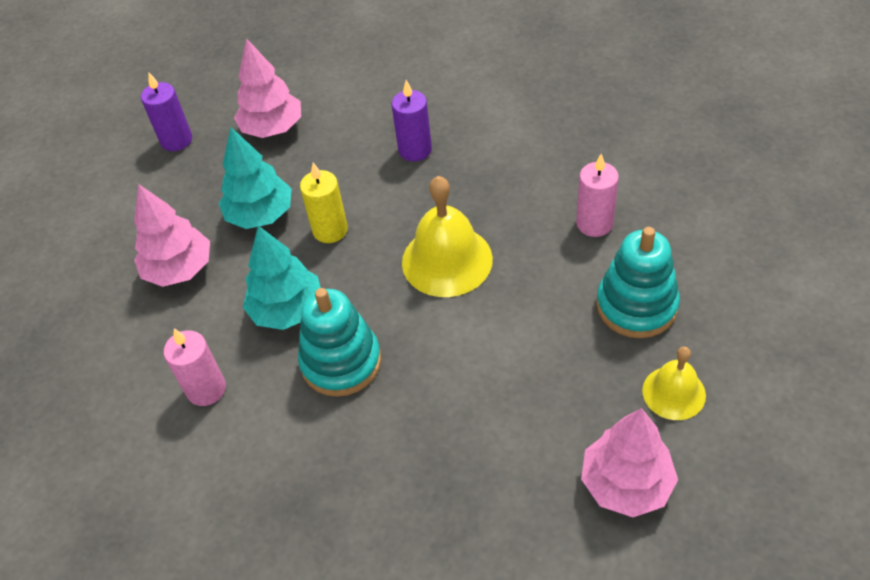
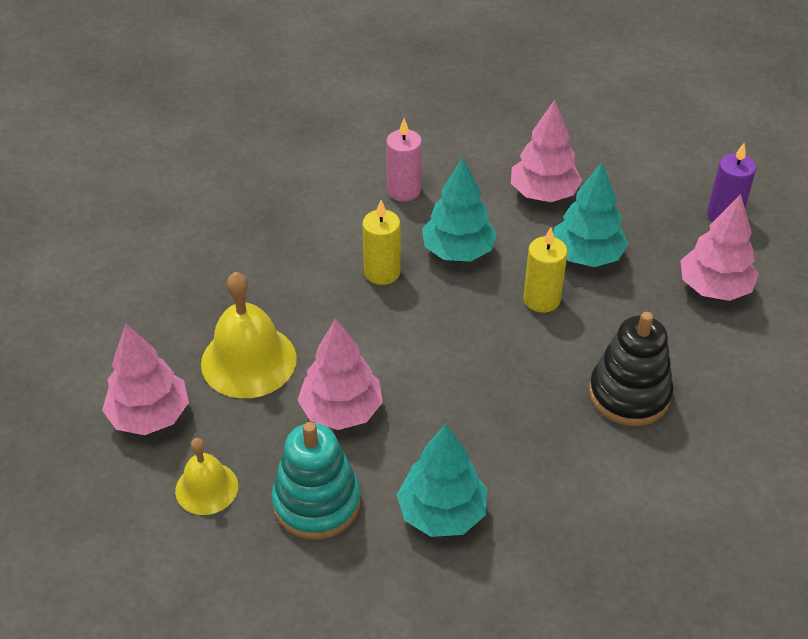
camera: 105 degrees right, 5 degrees down
turquoise stacking toy [298,288,381,397] -> yellow candle [362,200,401,285]
purple candle [392,80,432,161] -> black stacking toy [589,312,673,426]
yellow bell [402,176,493,297] -> yellow bell moved to [201,272,297,398]
pink candle [576,154,619,237] -> turquoise tree [397,424,487,537]
none -> pink tree [297,319,383,430]

